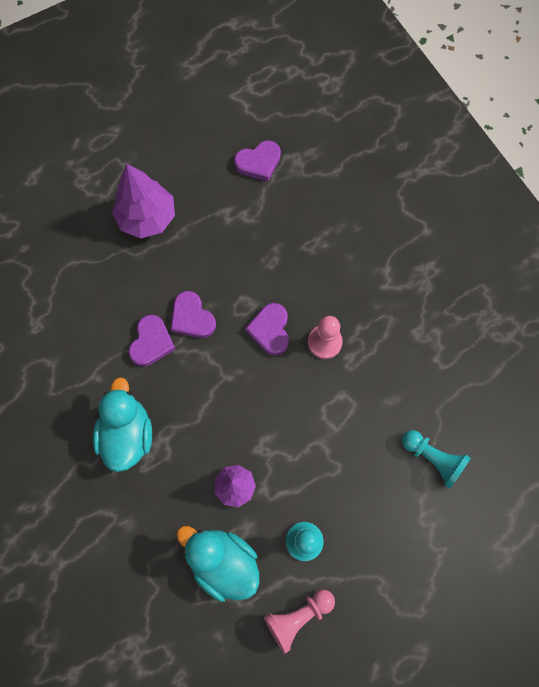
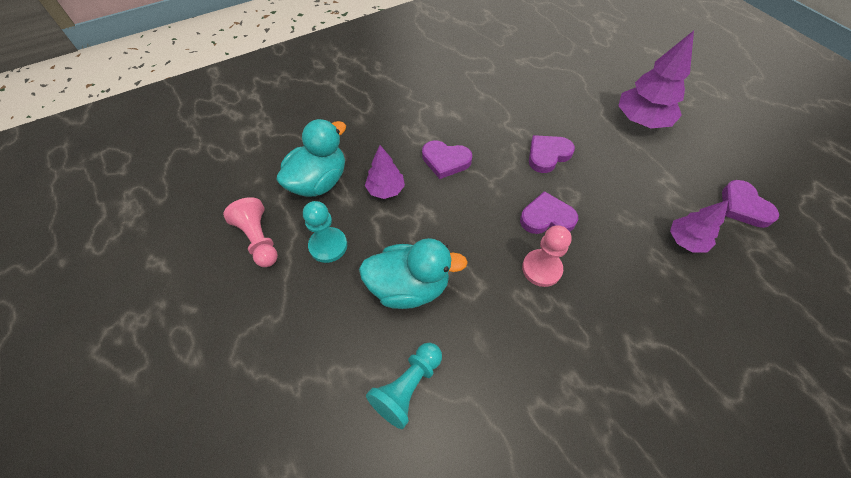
camera: 90 degrees right, 15 degrees down
turquoise duck [93,377,152,472] -> turquoise duck moved to [359,238,468,309]
purple heart [128,315,175,366] -> purple heart moved to [422,140,472,179]
none -> purple tree [670,200,728,253]

